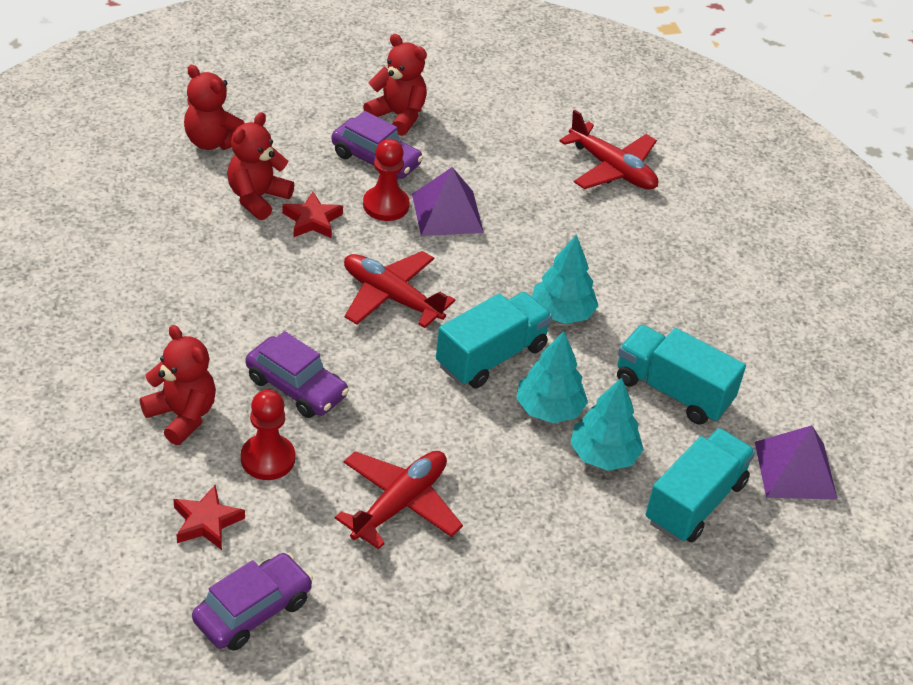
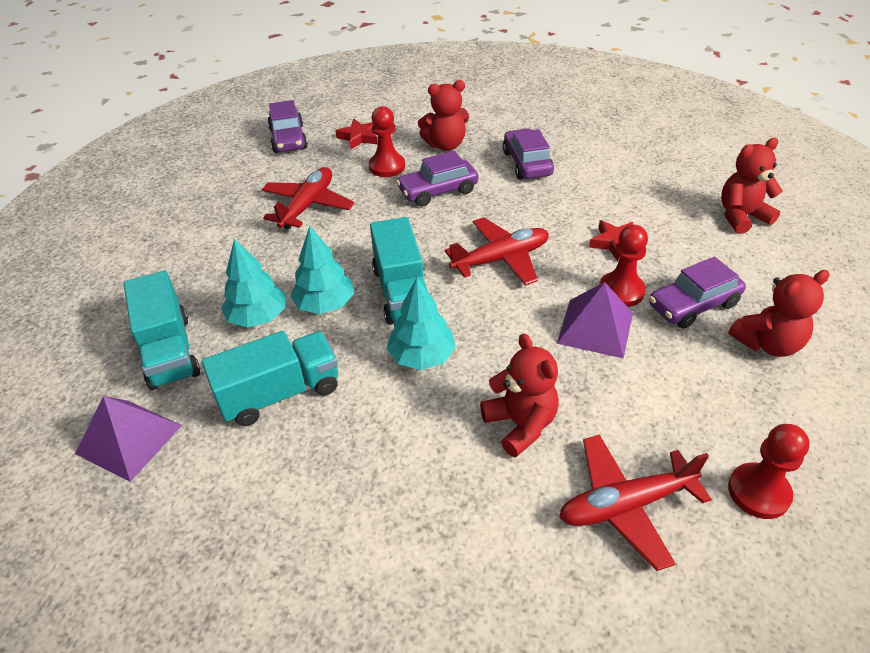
camera: 125 degrees right, 0 degrees up
red teddy bear [227,112,294,220] -> red teddy bear moved to [480,334,559,457]
red plane [335,451,463,550] -> red plane turned 135 degrees counterclockwise [261,167,354,229]
none -> purple car [503,128,554,179]
none -> red pawn [728,424,810,519]

